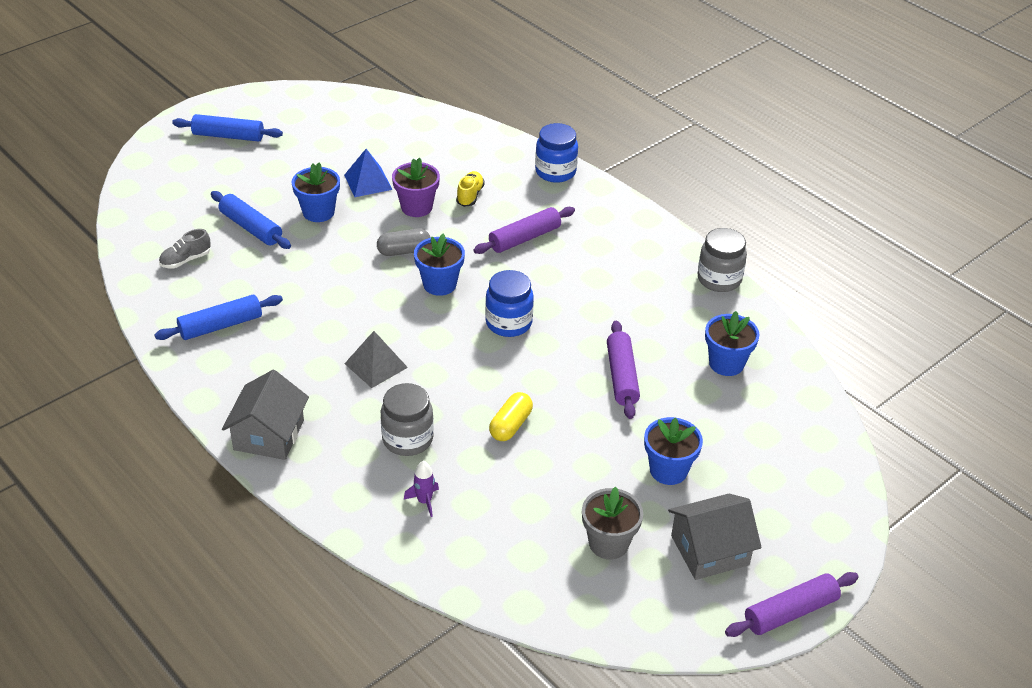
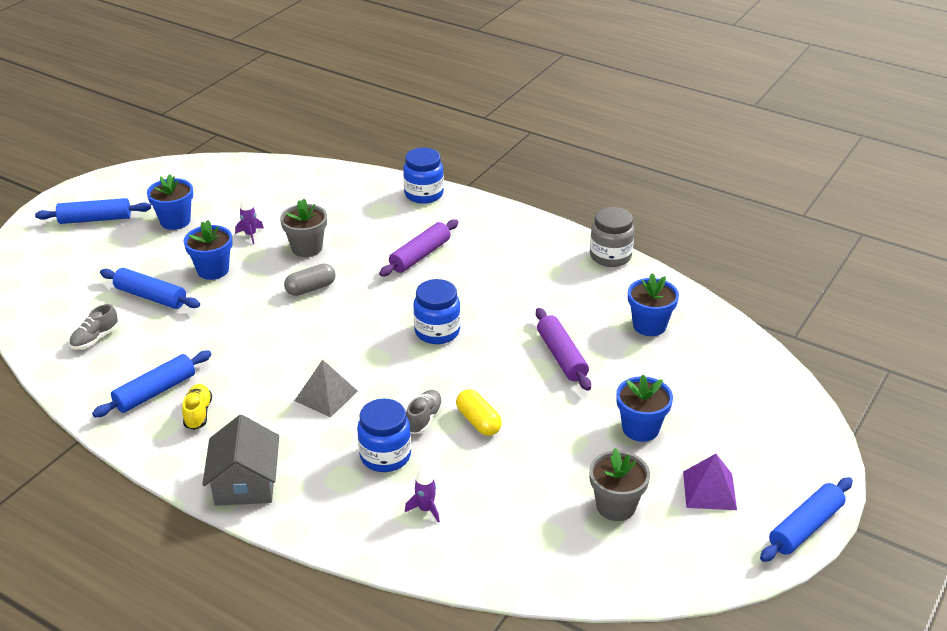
camera: 15 degrees left, 5 degrees down
blue pyramid [344,149,392,197] -> purple rocket [235,196,264,244]
grey jar [381,383,434,456] -> blue jar [357,398,411,472]
purple flower pot [392,158,440,217] -> grey flower pot [280,199,327,257]
blue flower pot [414,234,465,296] -> blue flower pot moved to [147,174,193,230]
yellow shoe [456,171,485,207] -> yellow shoe moved to [182,384,212,430]
yellow capsule [489,392,533,441] -> yellow capsule turned 45 degrees counterclockwise [456,389,502,436]
grey house [668,494,762,580] -> purple pyramid [683,454,737,510]
purple rolling pin [725,572,859,637] -> blue rolling pin [760,477,853,562]
none -> grey shoe [406,390,443,434]

